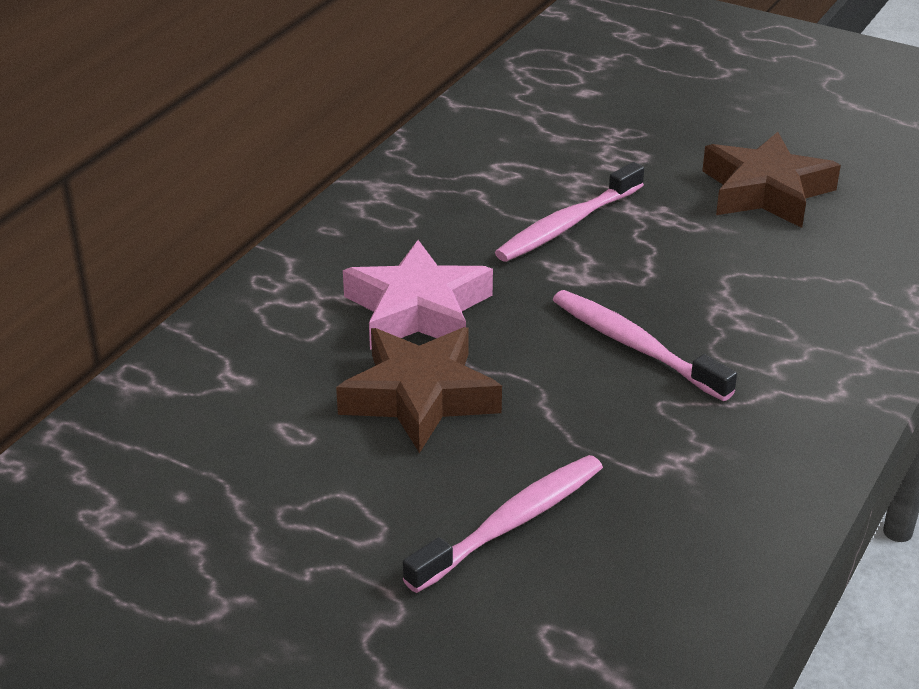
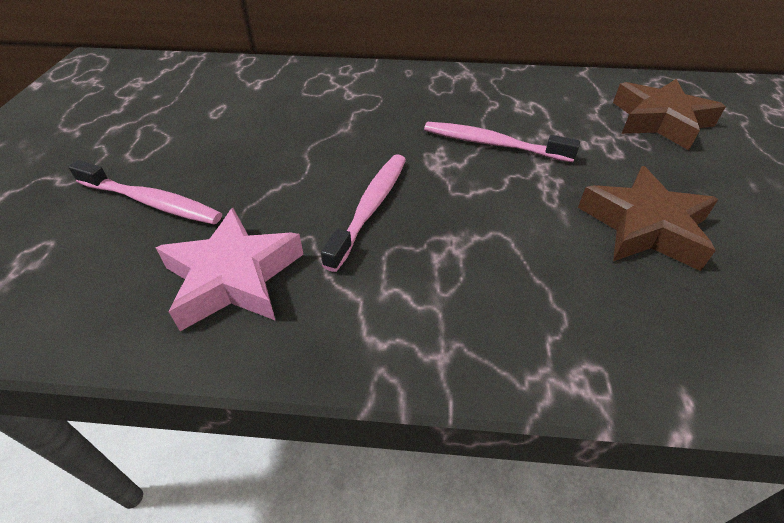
camera: 65 degrees right, 10 degrees up
brown star [336,327,502,453] -> brown star moved to [613,79,726,150]
pink star [343,240,493,350] -> pink star moved to [156,208,304,331]

